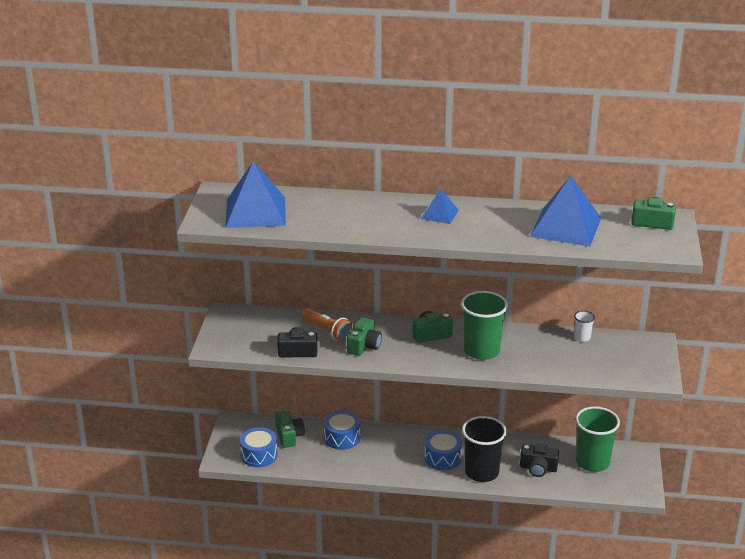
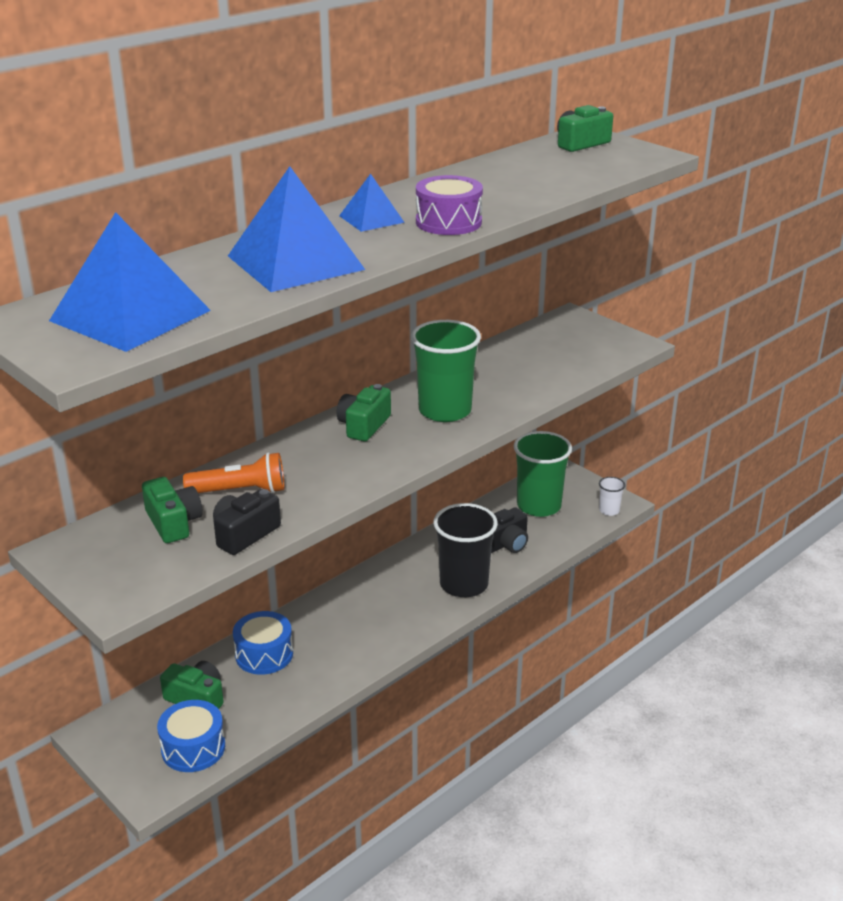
camera: 50 degrees left, 0 degrees up
green camera [347,317,382,356] -> green camera moved to [142,477,203,543]
blue drum [424,430,462,470] -> none
blue pyramid [530,176,601,247] -> blue pyramid moved to [228,166,365,292]
white cup [574,311,595,342] -> white cup moved to [599,477,625,516]
none -> purple drum [416,175,483,235]

